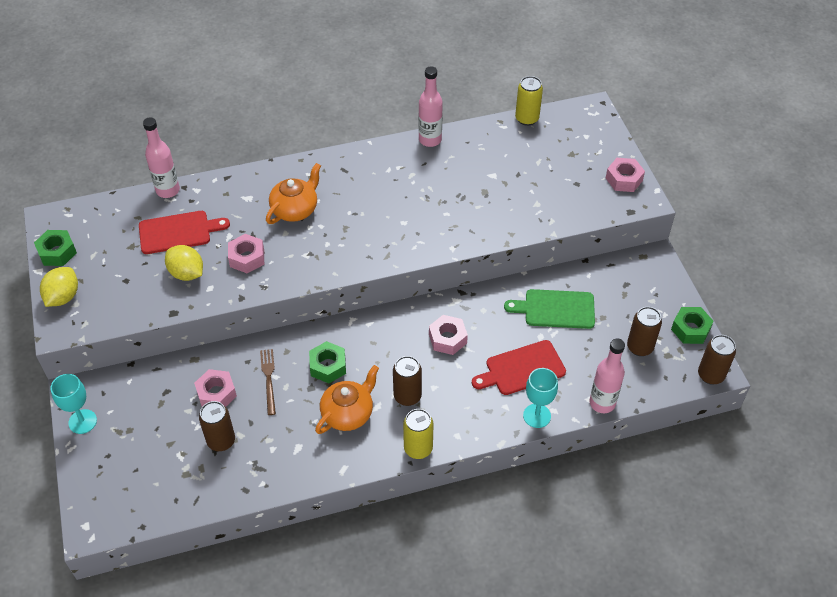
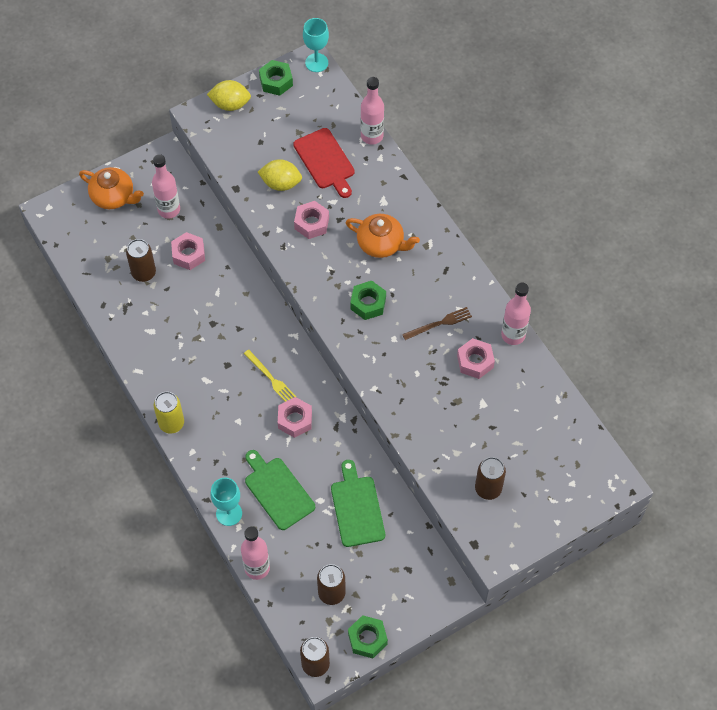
camera: 75 degrees right, 10 degrees up
turquoise goblet [50,374,97,434] -> turquoise goblet moved to [303,18,329,72]
yellow lemon [165,245,203,281] -> yellow lemon turned 75 degrees clockwise [258,159,302,191]
brown fork [260,349,276,415] -> brown fork moved to [402,307,472,340]
green nut [309,341,346,383] -> green nut moved to [350,281,386,320]
orange teapot [315,365,379,434] -> orange teapot moved to [79,167,144,209]
brown can [393,356,422,406] -> brown can moved to [475,457,506,500]
red cutting board [472,340,566,395] -> green cutting board [245,450,315,530]
yellow can [515,76,543,126] -> none
pink nut [606,158,645,192] -> pink nut moved to [457,338,495,379]
none -> pink bottle [152,154,180,219]
none -> yellow fork [244,349,296,402]

